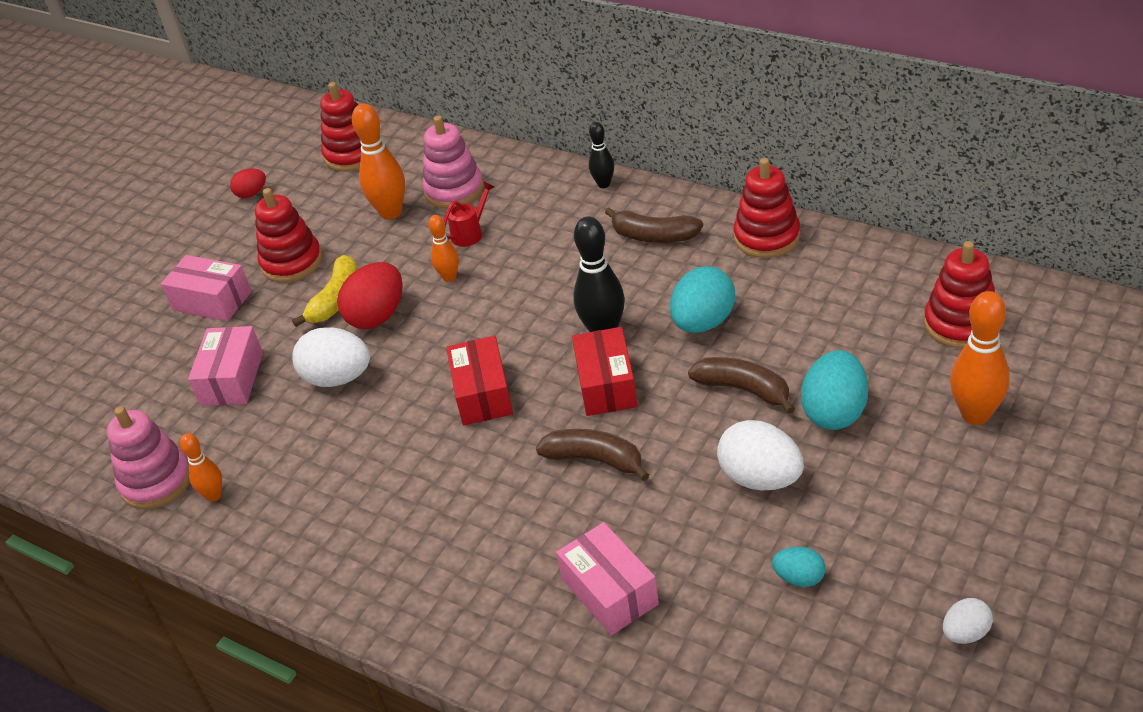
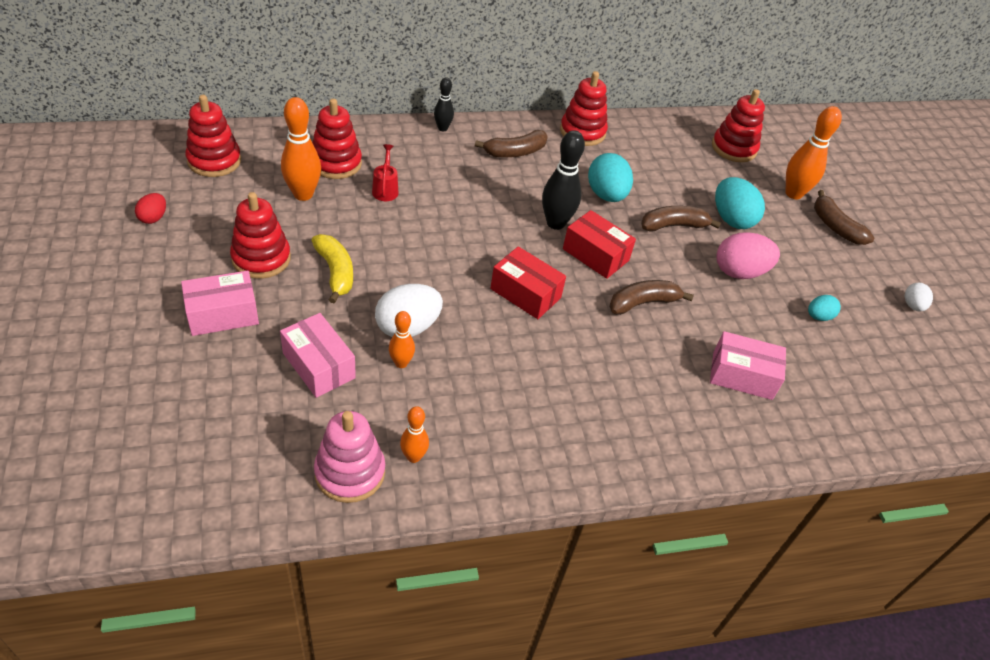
camera: 55 degrees left, 5 degrees up
red egg [337,262,403,329] -> none
pink stacking toy [422,116,484,209] -> red stacking toy [312,99,362,179]
orange bowling pin [428,215,459,282] -> orange bowling pin moved to [389,311,415,368]
white egg [717,420,804,490] -> pink egg [716,232,780,279]
none -> brown banana [814,190,874,245]

